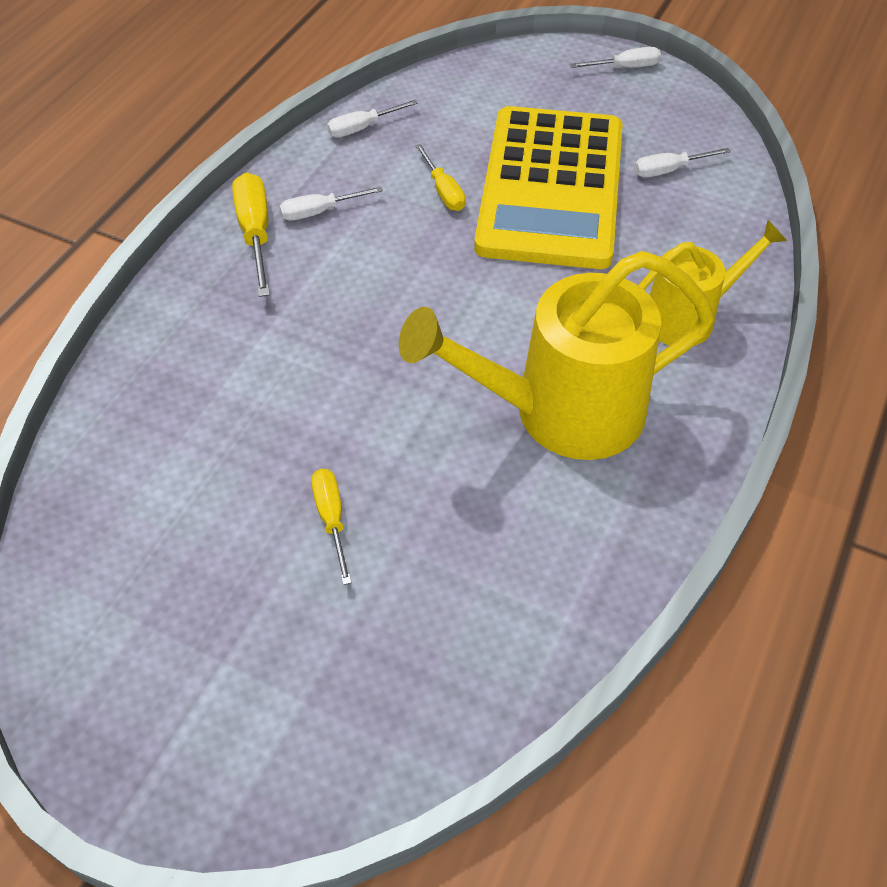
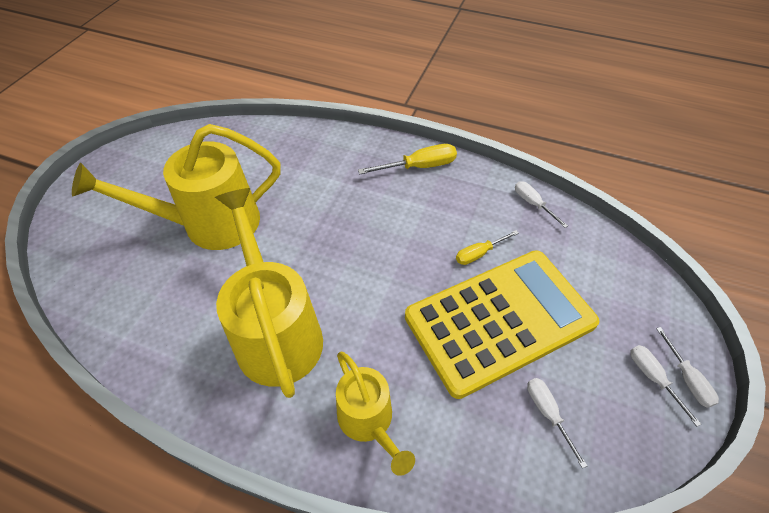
camera: 85 degrees right, 0 degrees up
white screwdriver [279,186,383,221] -> white screwdriver moved to [630,345,701,427]
yellow screwdriver [311,469,352,585] -> yellow watering can [72,124,281,250]
yellow calculator [474,106,623,269] -> yellow calculator turned 150 degrees clockwise [405,250,600,399]

